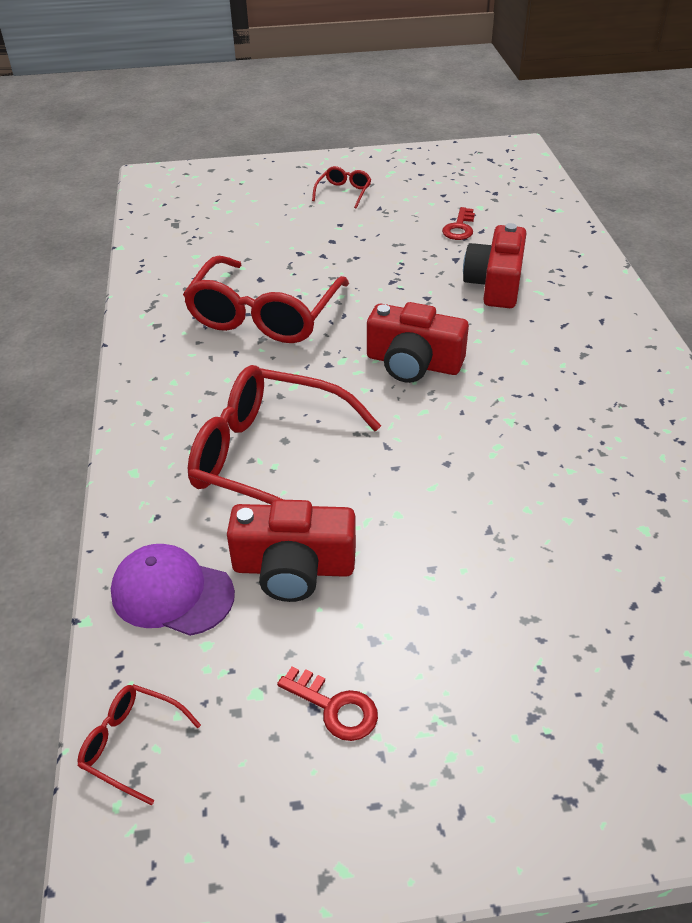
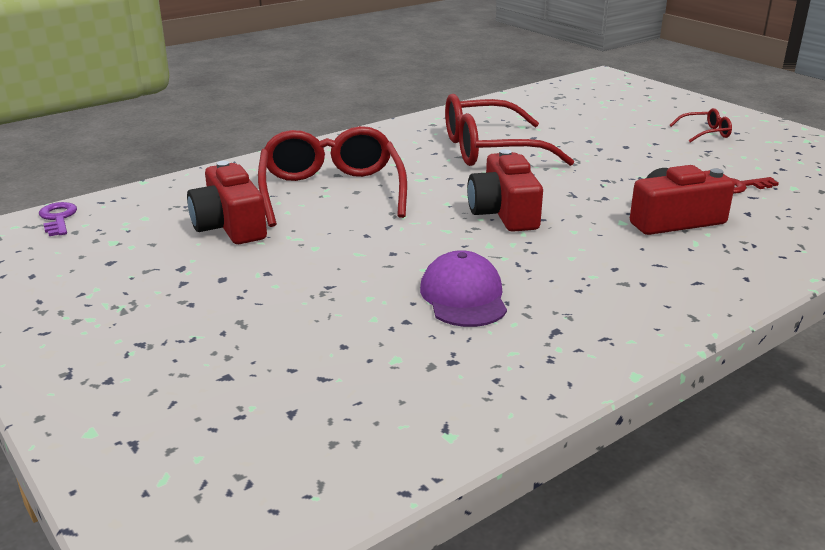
camera: 60 degrees right, 15 degrees down
red glasses [78,684,201,805] -> purple key [39,202,77,236]
purple cap [111,544,235,636] -> purple cap moved to [420,250,507,327]
red key [277,667,378,741] -> none

